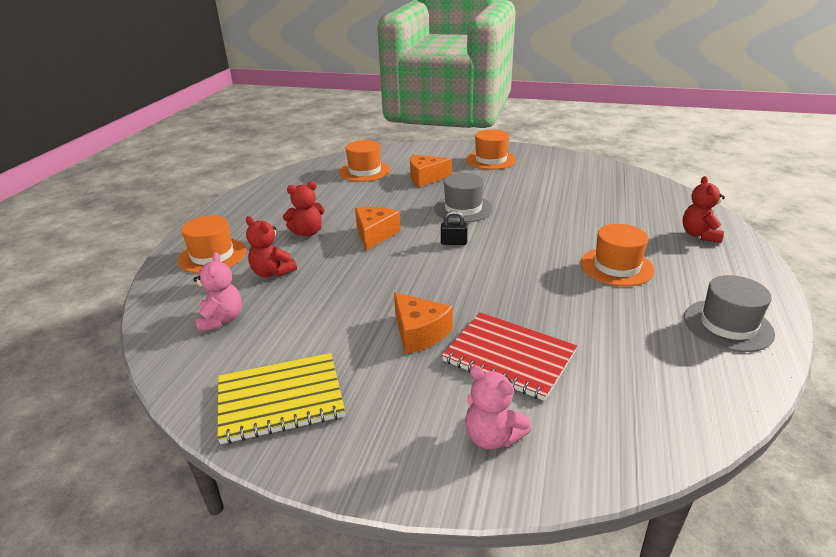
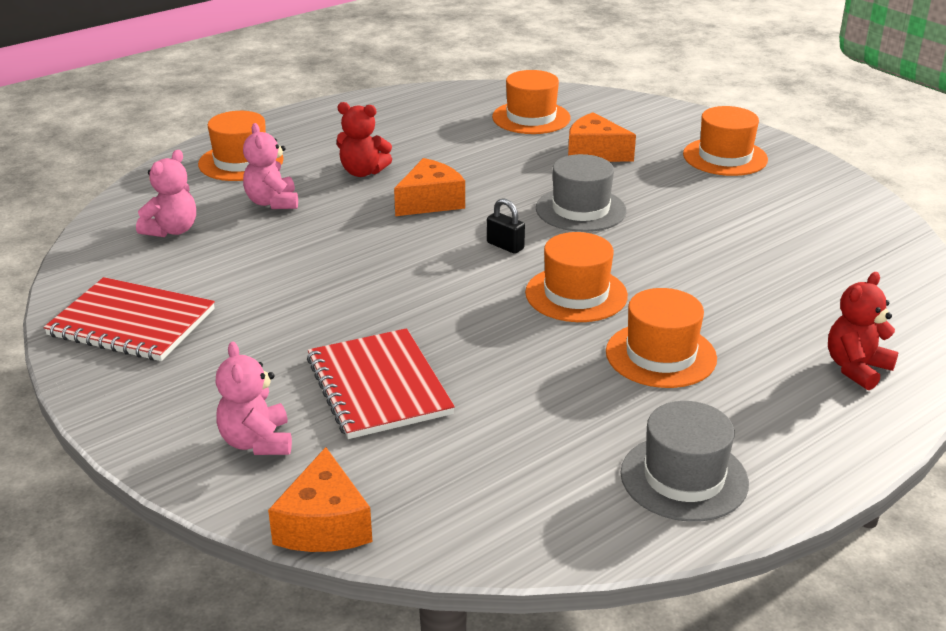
camera: 35 degrees right, 0 degrees up
yellow notebook [218,353,345,444] -> red notebook [43,277,215,361]
red teddy bear [246,216,297,277] -> pink teddy bear [243,123,298,209]
orange cheese [394,292,453,354] -> orange cheese moved to [268,447,372,552]
none -> orange hat [525,232,628,322]

